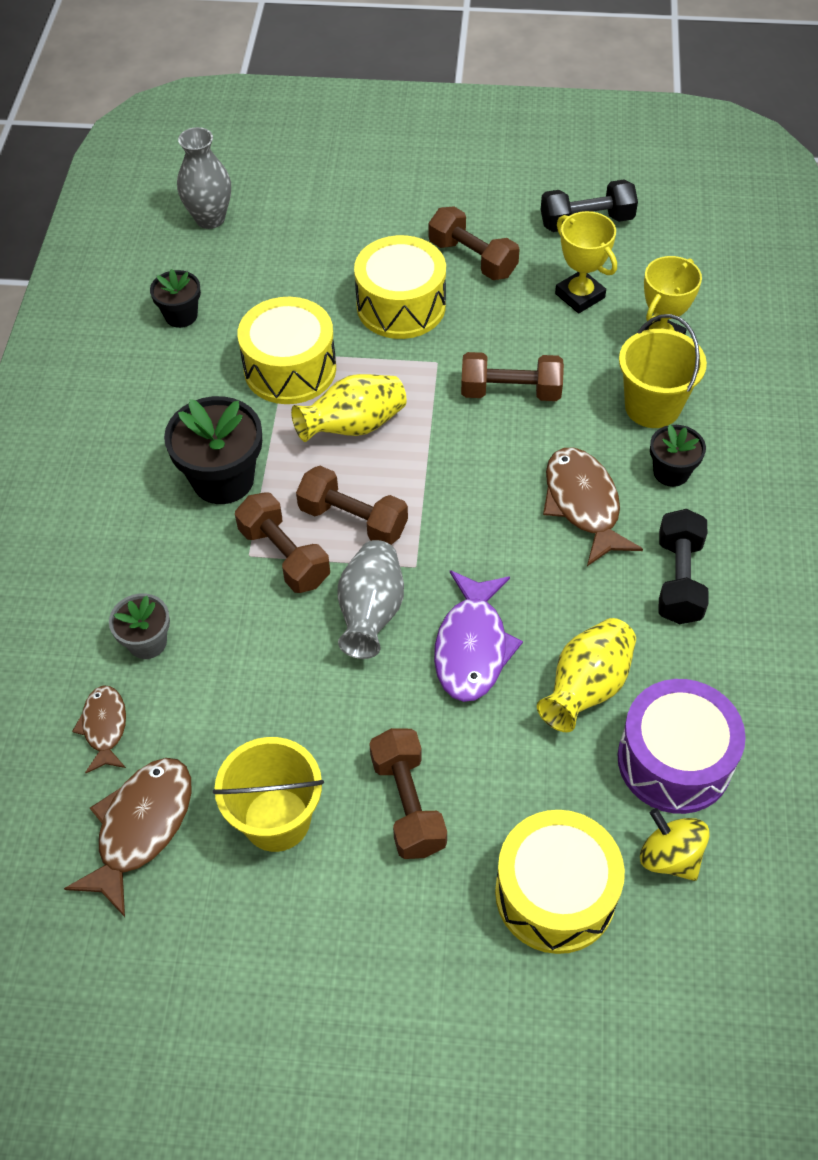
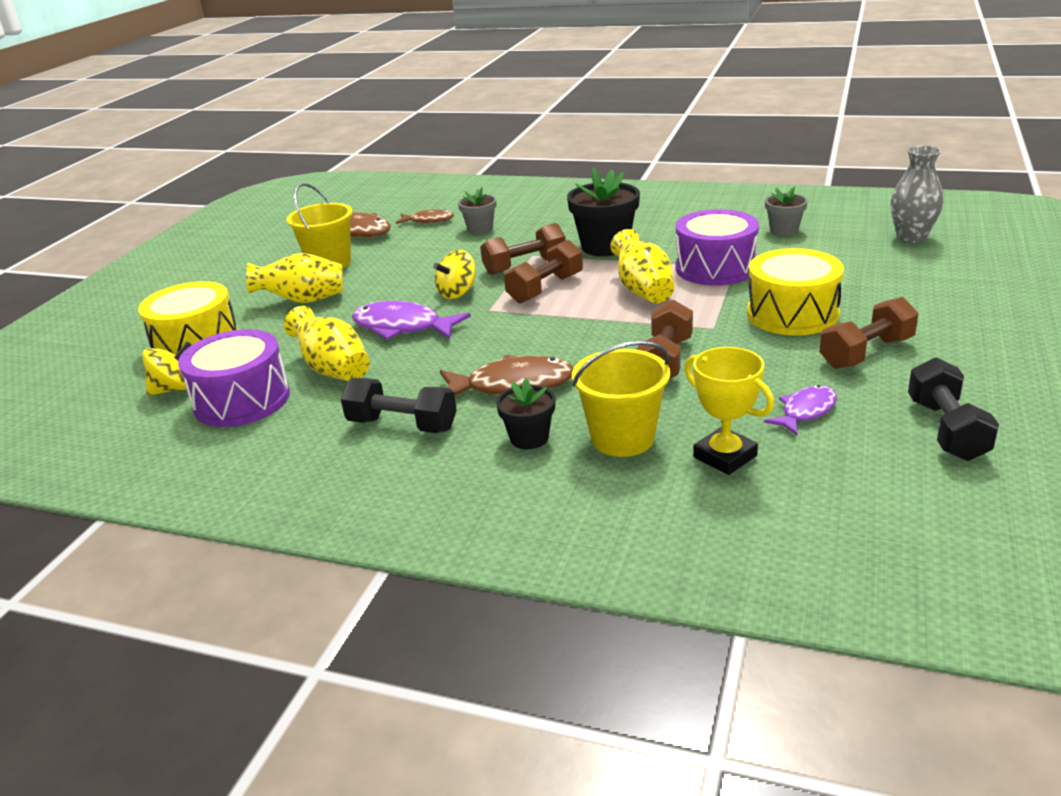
camera: 105 degrees right, 25 degrees down
black flower pot [150,269,201,328] -> grey flower pot [765,186,808,236]
yellow drum [237,297,336,404] -> purple drum [676,209,759,285]
grey vase [338,540,404,659] -> yellow spinning top [433,250,475,299]
brown dumbbell [369,728,447,859] -> yellow vase [246,253,343,303]
yellow trophy [555,211,617,313] -> purple fish [764,385,837,435]

